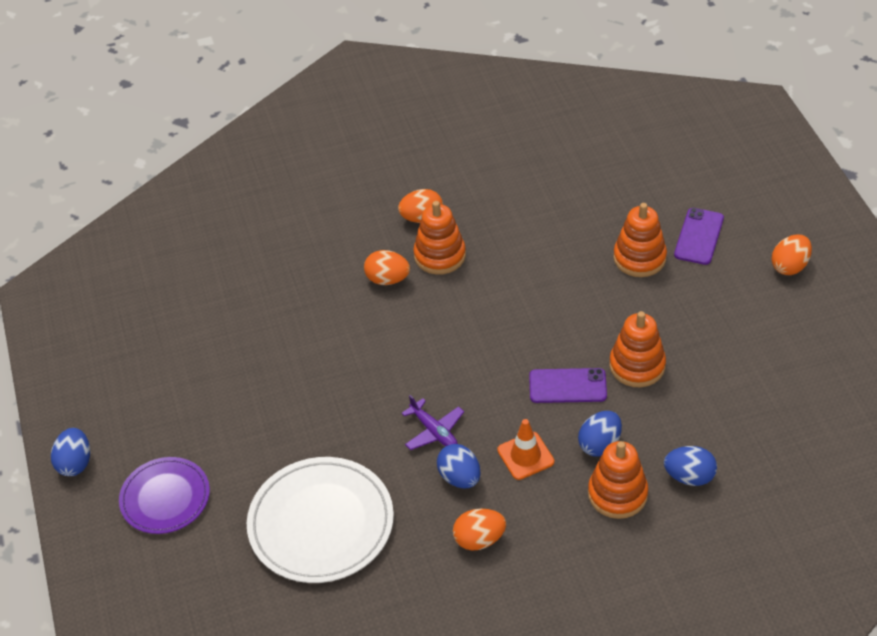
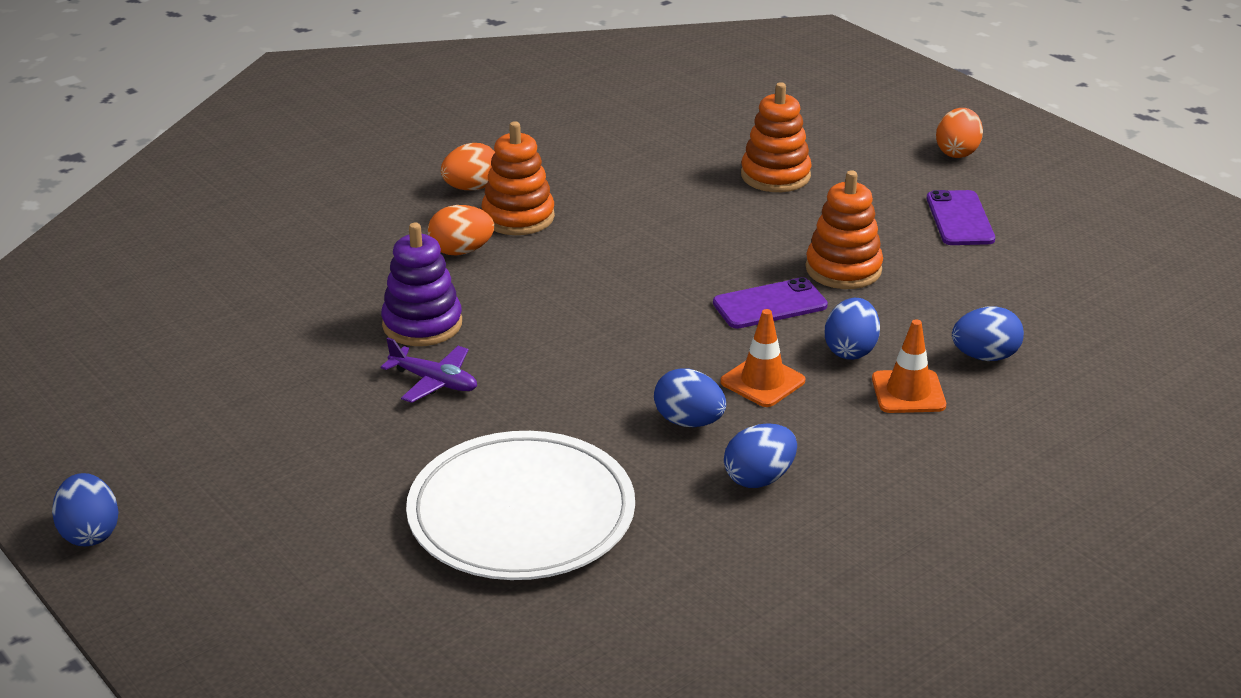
camera: 25 degrees left, 15 degrees down
purple plate [119,457,210,534] -> none
purple plane [402,395,464,450] -> purple plane moved to [381,338,477,403]
orange egg [453,509,506,550] -> blue egg [724,423,797,488]
orange stacking toy [588,441,648,519] -> orange traffic cone [872,319,946,413]
purple phone [674,208,724,265] -> purple phone moved to [927,190,995,245]
none -> purple stacking toy [381,223,462,346]

